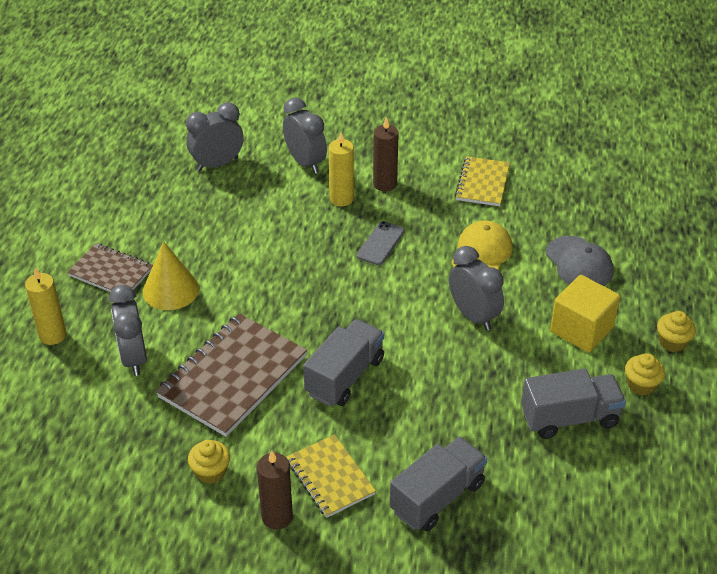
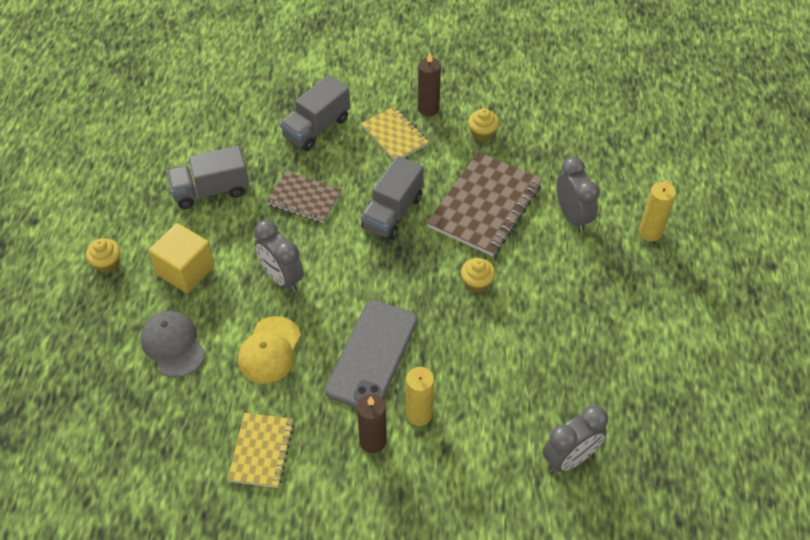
camera: 175 degrees right, 10 degrees up
brown notebook [67,243,153,292] -> brown notebook moved to [266,171,342,223]
yellow cone [143,241,199,310] -> none
grey clock [283,97,327,174] -> none
grey phone [357,221,405,265] -> grey phone [325,300,417,408], size x1.98
yellow cupcake [625,353,665,396] -> yellow cupcake moved to [461,258,495,293]

